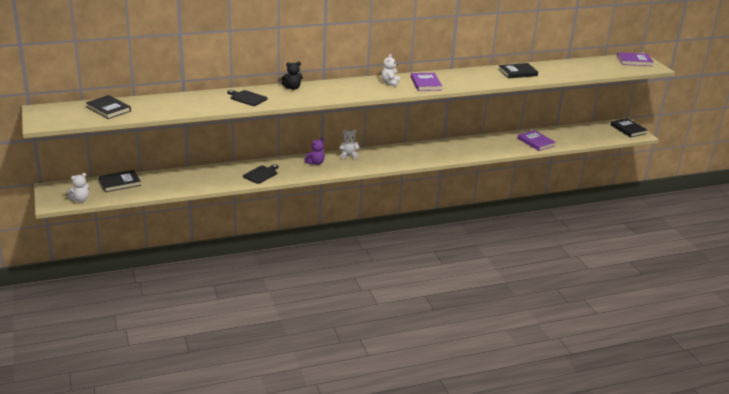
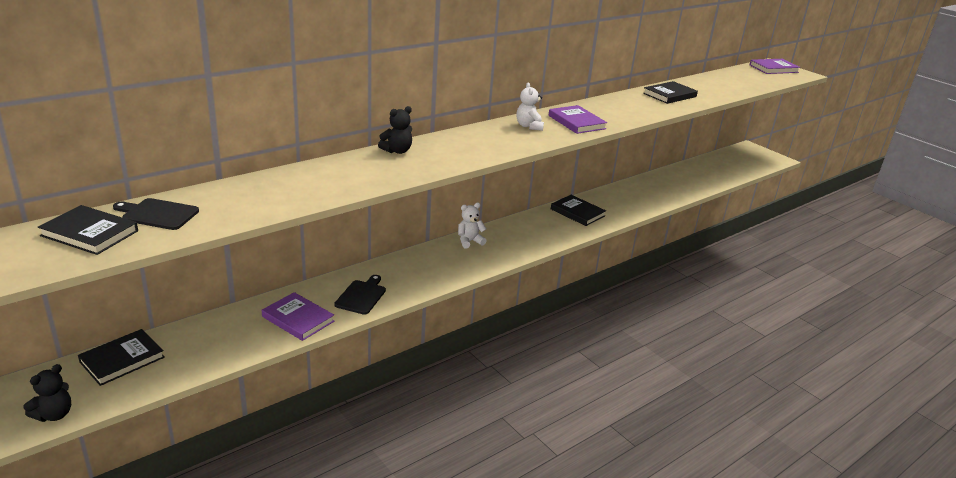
camera: 20 degrees left, 0 degrees up
white teddy bear [67,173,90,202] -> black teddy bear [23,364,71,422]
black cutting board [227,90,268,106] -> black cutting board moved to [113,198,199,230]
purple teddy bear [304,138,325,165] -> none
purple book [518,130,556,151] -> purple book moved to [262,292,334,341]
black book [611,118,648,137] -> black book moved to [551,195,606,226]

